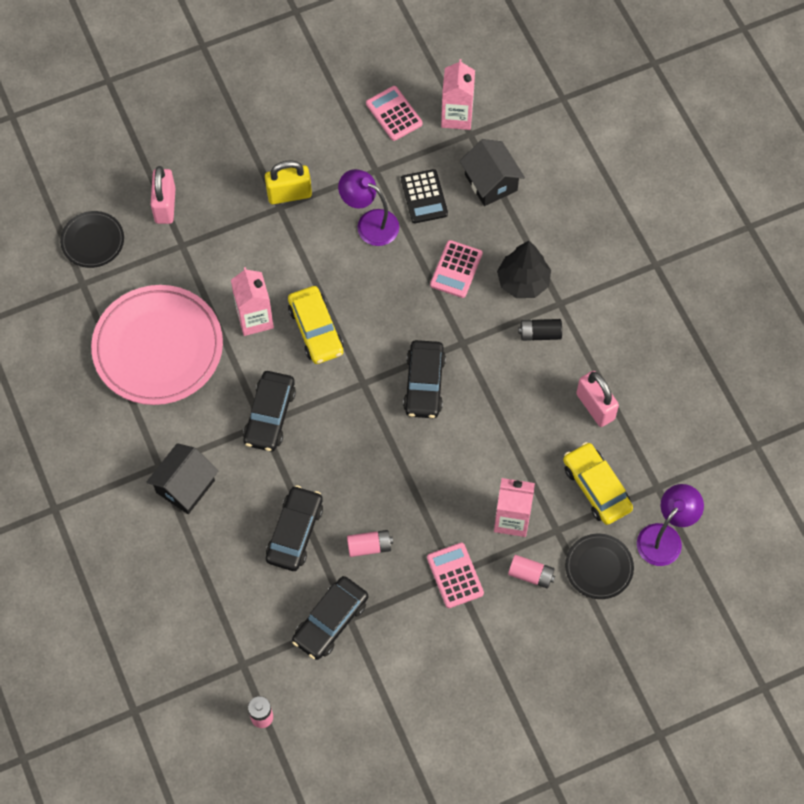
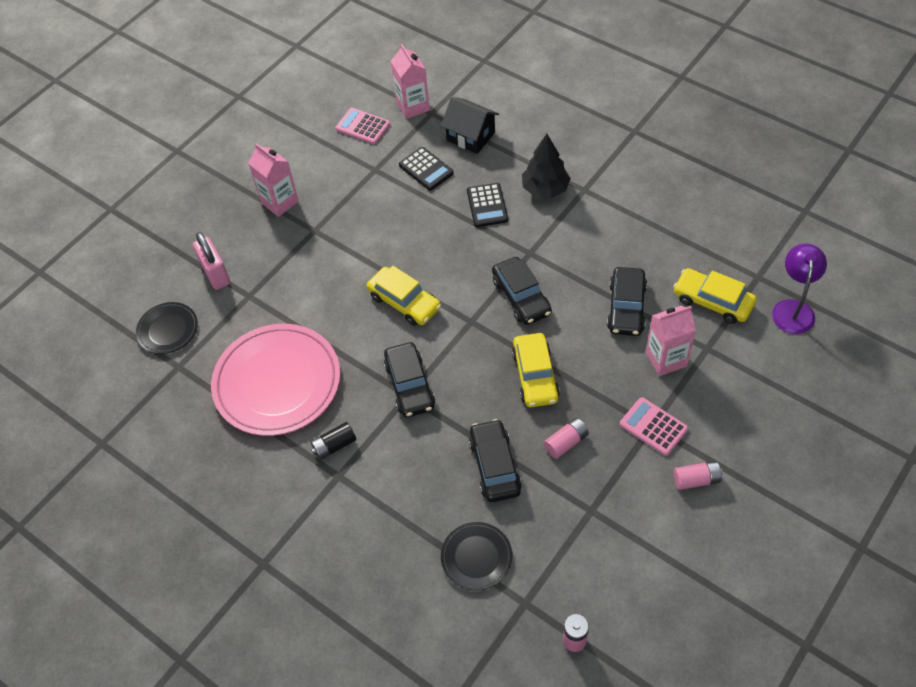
camera: 25 degrees left, 10 degrees down
black house [146,443,218,514] -> none
pink carton [231,267,274,336] -> pink carton moved to [248,143,299,217]
yellow padlock [265,160,312,204] -> none
black car [292,576,368,660] -> black car moved to [607,267,647,336]
purple lamp [338,169,399,246] -> none
pink calculator [430,240,482,298] -> black calculator [467,183,508,227]
pink battery [508,555,555,589] -> pink battery moved to [673,461,722,490]
black battery [518,319,562,341] -> black battery moved to [311,422,356,460]
black plate [565,534,634,599] -> black plate moved to [441,522,512,591]
pink padlock [576,371,619,427] -> none
none -> yellow car [512,333,560,407]

